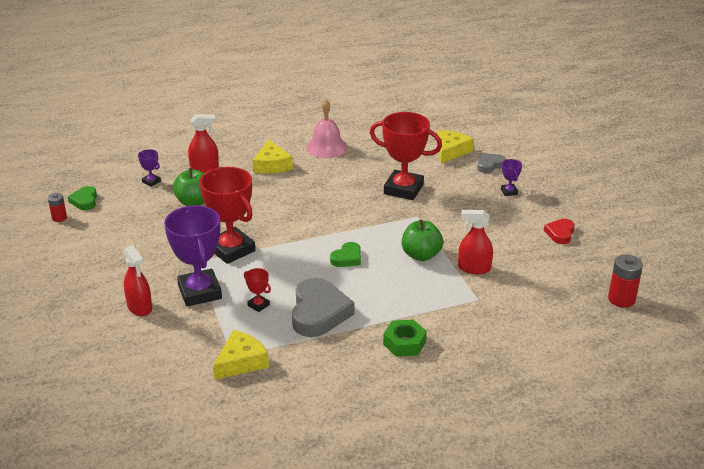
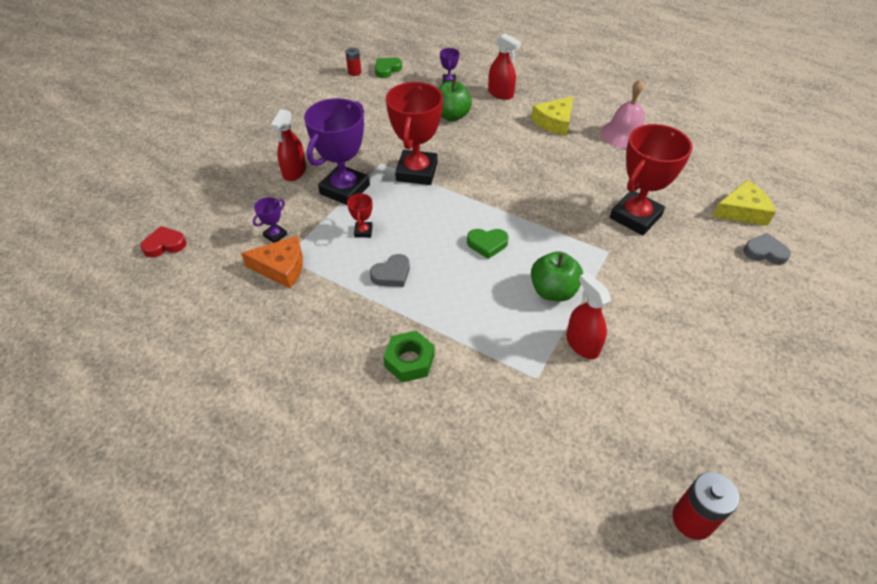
camera: 50 degrees right, 15 degrees up
yellow cheese [213,330,269,380] -> orange cheese [241,236,303,288]
grey heart [292,278,354,337] -> grey heart [370,254,410,287], size x0.53
red trophy [370,112,442,200] -> red trophy turned 60 degrees clockwise [610,124,693,235]
purple trophy [501,159,522,196] -> purple trophy moved to [253,197,287,243]
red heart [544,219,575,244] -> red heart moved to [141,226,187,258]

